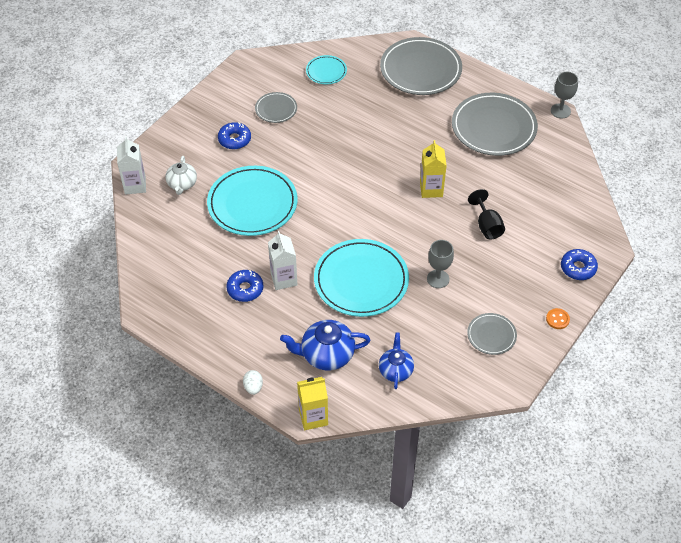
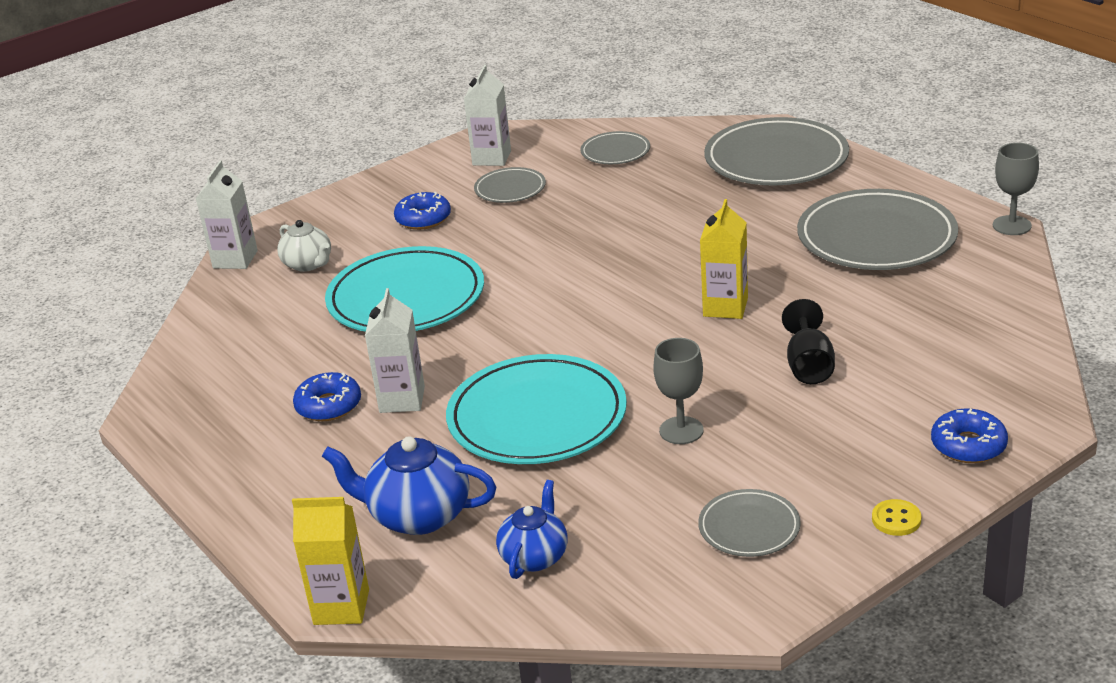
camera: 20 degrees right, 20 degrees down
white teapot [166,156,197,195] -> white teapot turned 60 degrees counterclockwise [277,220,331,272]
white egg [243,370,263,395] -> none
turquoise plate [306,55,347,84] -> grey plate [580,131,650,164]
orange button [546,308,570,329] -> yellow button [872,499,922,536]
none -> white carton [464,65,511,166]

